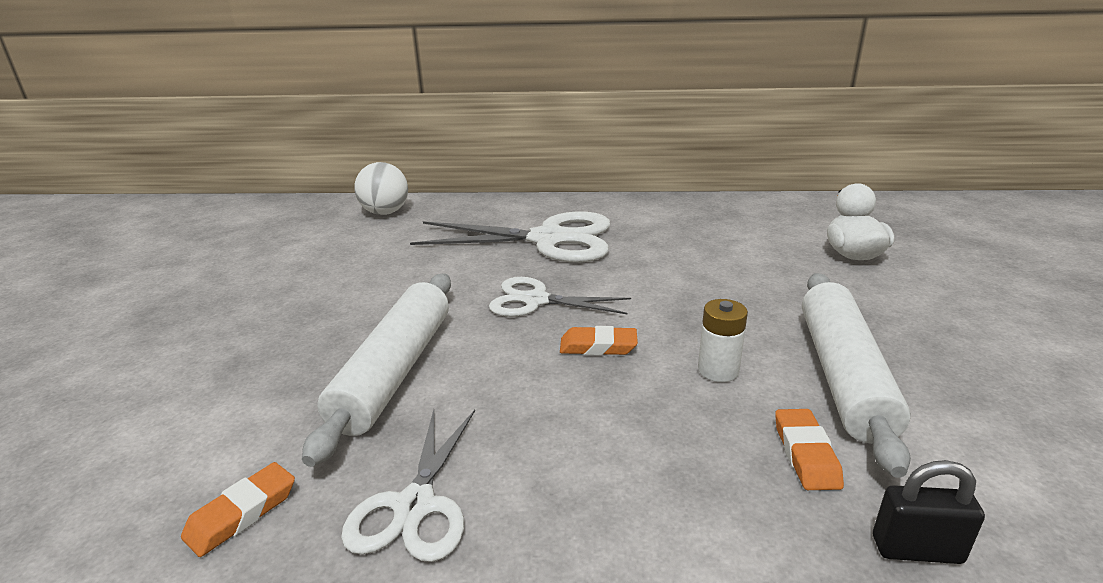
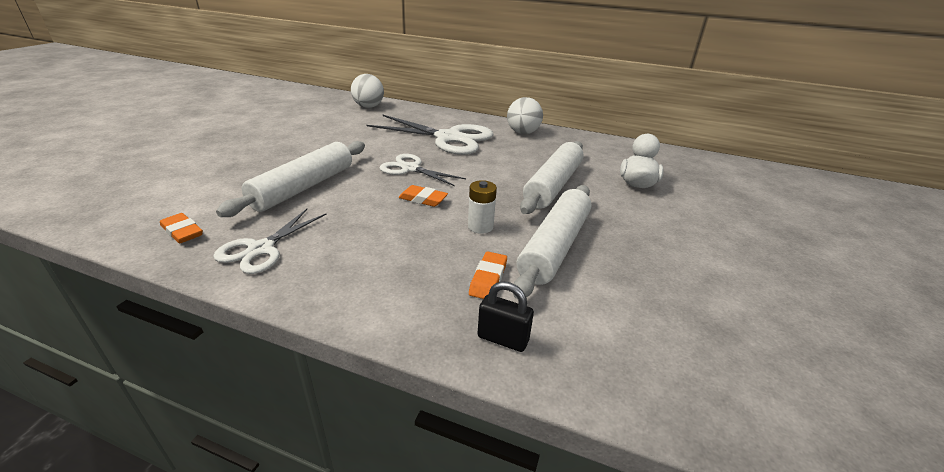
camera: 15 degrees right, 5 degrees up
orange eraser [181,462,295,557] -> orange eraser turned 75 degrees clockwise [160,213,203,243]
none -> white ball [507,97,543,134]
none -> white rolling pin [520,141,584,214]

